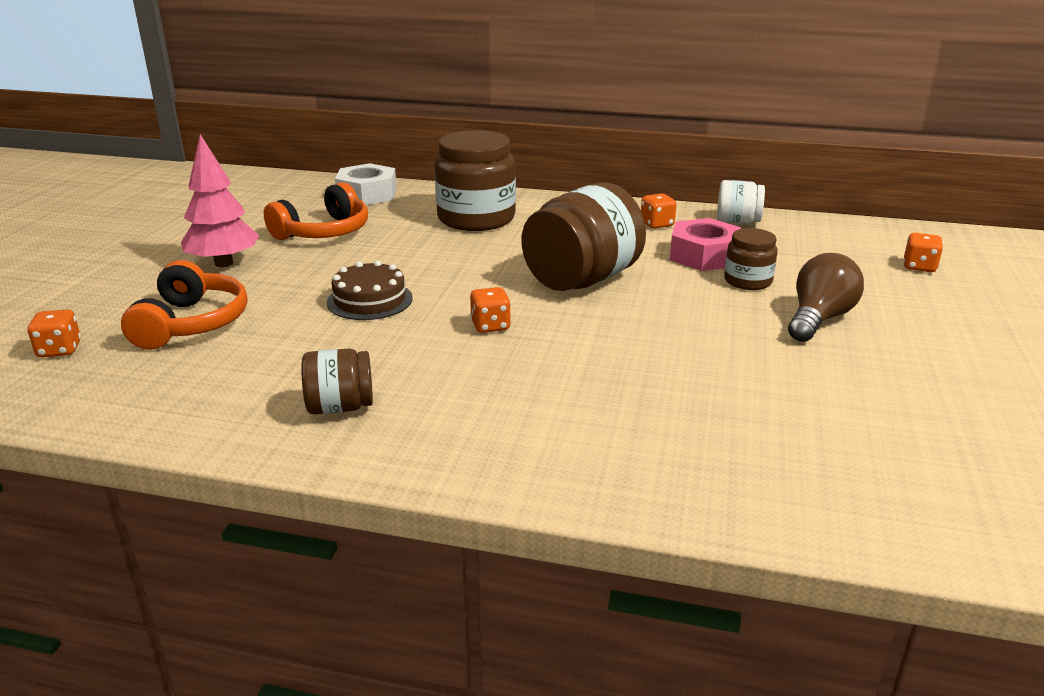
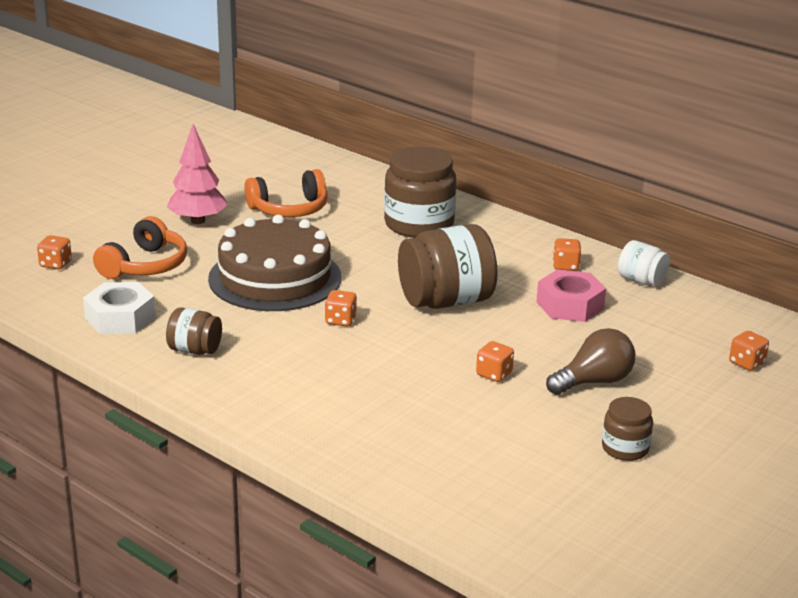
camera: 25 degrees right, 0 degrees up
brown cake [327,261,412,320] -> brown cake [208,215,341,311], size x1.97
white nut [335,163,397,205] -> white nut moved to [83,282,155,334]
brown jar [724,228,778,290] -> brown jar moved to [602,397,653,461]
none -> orange dice [476,341,514,382]

